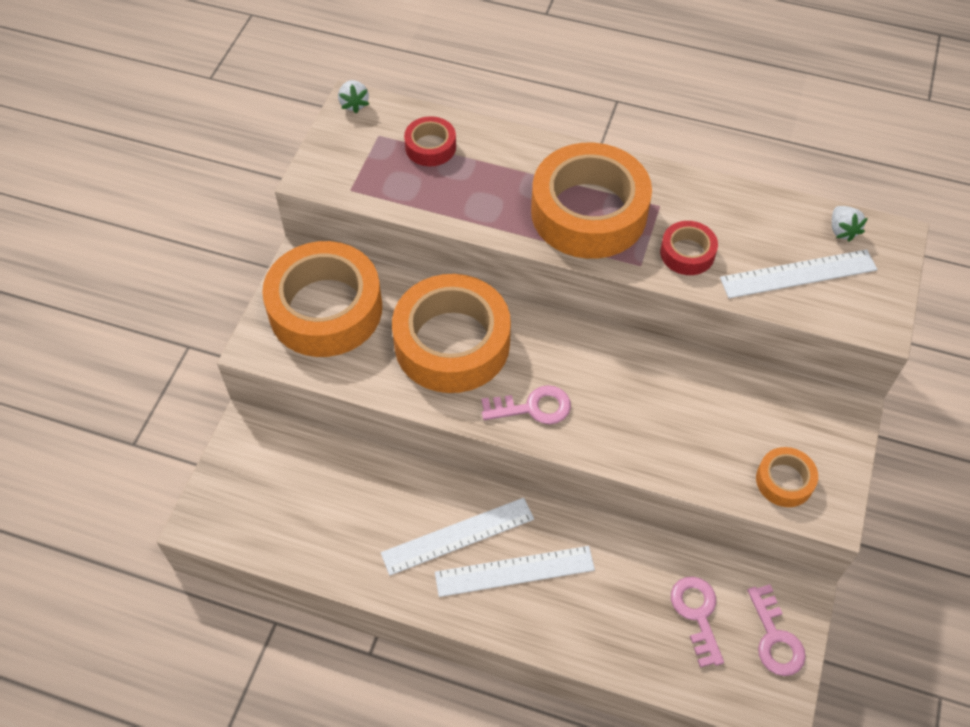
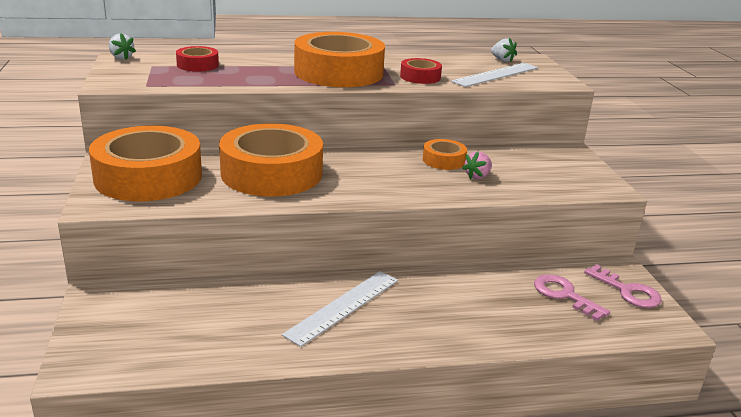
camera: 30 degrees left, 30 degrees down
white ruler [435,546,595,597] -> none
pink key [481,385,571,424] -> none
orange tape [756,447,818,507] -> orange tape moved to [423,139,467,170]
none -> pink strawberry [462,151,492,179]

